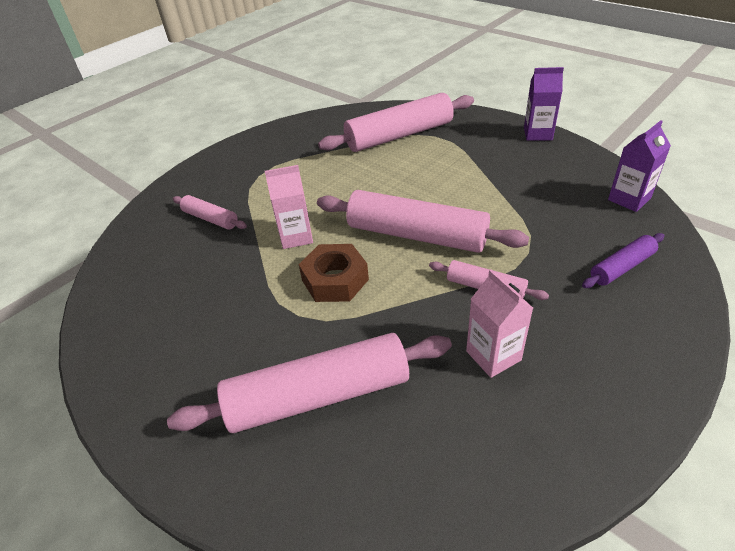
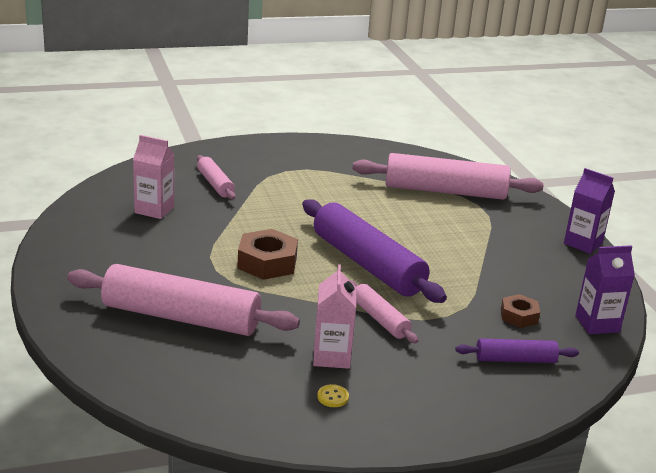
camera: 25 degrees right, 15 degrees down
pink carton [265,165,313,249] -> pink carton moved to [133,135,174,219]
pink rolling pin [317,190,529,253] -> purple rolling pin [302,199,447,303]
none -> yellow button [317,384,349,407]
none -> brown nut [501,294,540,328]

